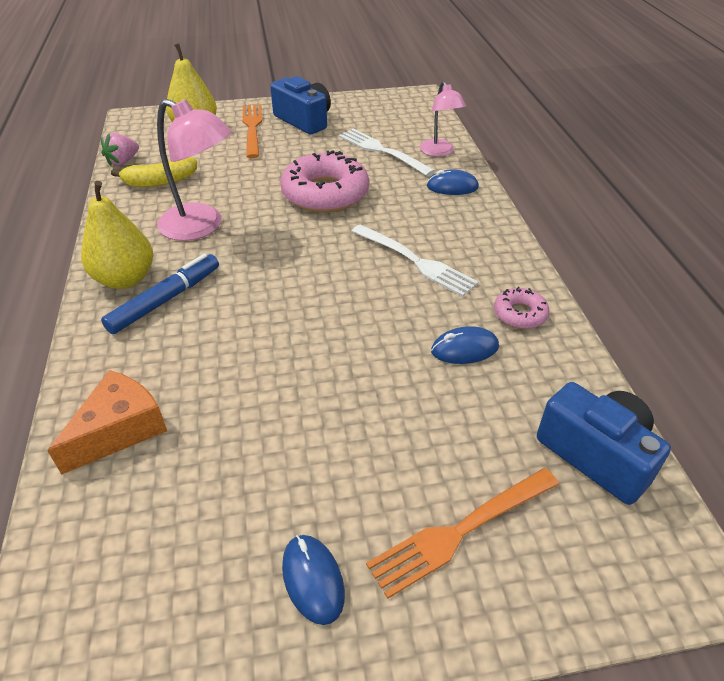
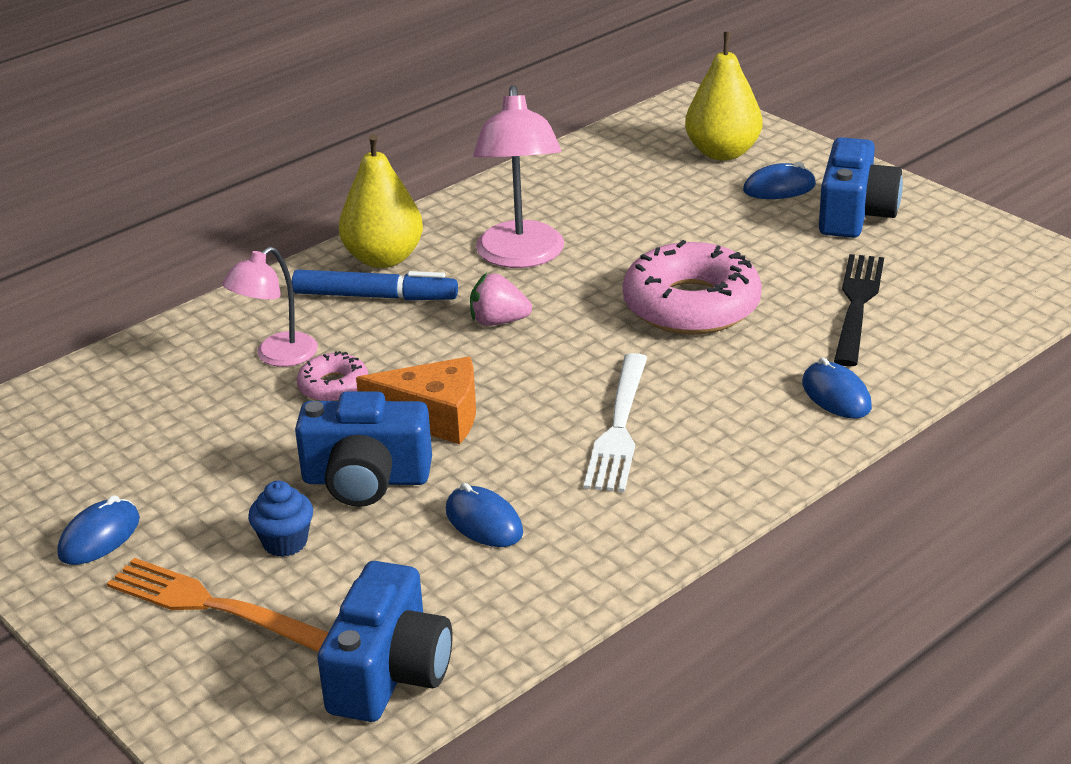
camera: 60 degrees right, 10 degrees down
orange cheese [47,370,167,474] -> orange cheese moved to [356,357,476,444]
pink strawberry [101,133,139,166] -> pink strawberry moved to [470,273,532,326]
yellow banana [111,157,197,187] -> none
orange fork [242,104,262,158] -> blue mouse [743,162,816,199]
white fork [339,129,435,176] -> black fork [834,254,884,366]
pink lamp [420,81,466,157] -> pink lamp moved to [222,247,318,367]
pink donut [494,287,549,329] -> pink donut moved to [297,351,368,401]
none -> blue cupcake [248,481,313,557]
none -> blue camera [295,391,432,507]

